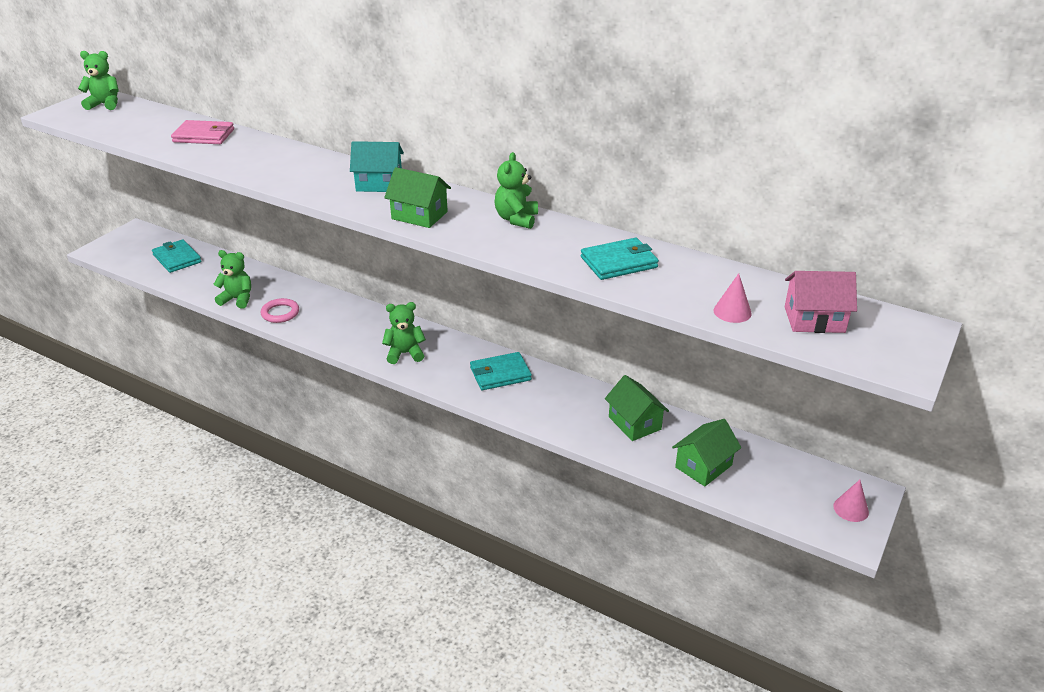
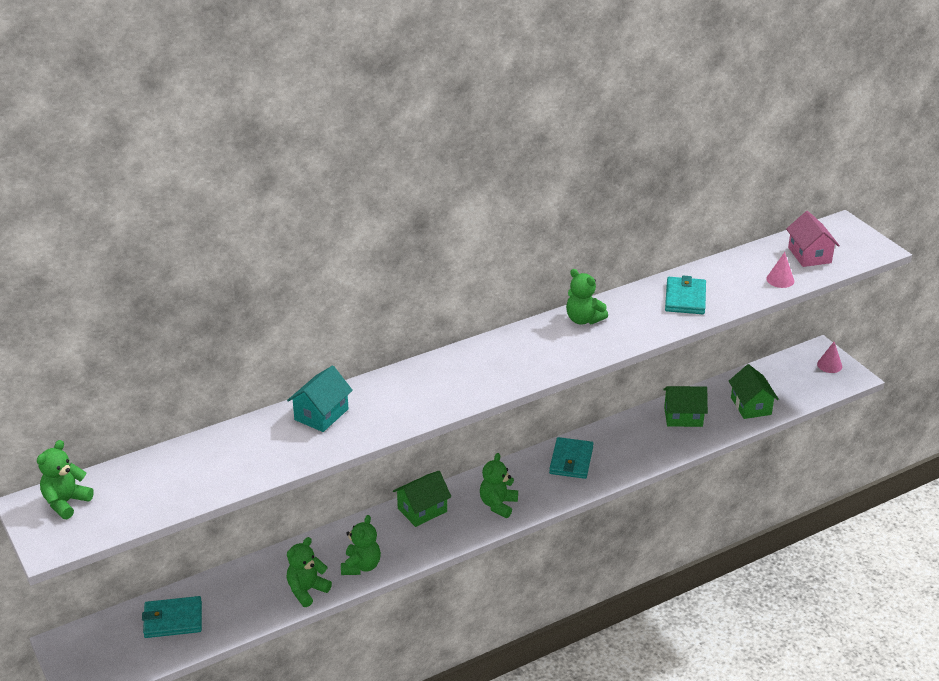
camera: 60 degrees left, 0 degrees up
pink wallet [171,120,234,144] -> none
pink ring [261,298,299,323] -> green teddy bear [341,515,381,575]
turquoise house [350,141,404,192] -> turquoise house moved to [287,366,353,432]
green house [384,167,451,228] -> green house moved to [393,471,451,527]
pink house [785,271,857,333] -> pink house turned 45 degrees counterclockwise [786,211,840,267]

